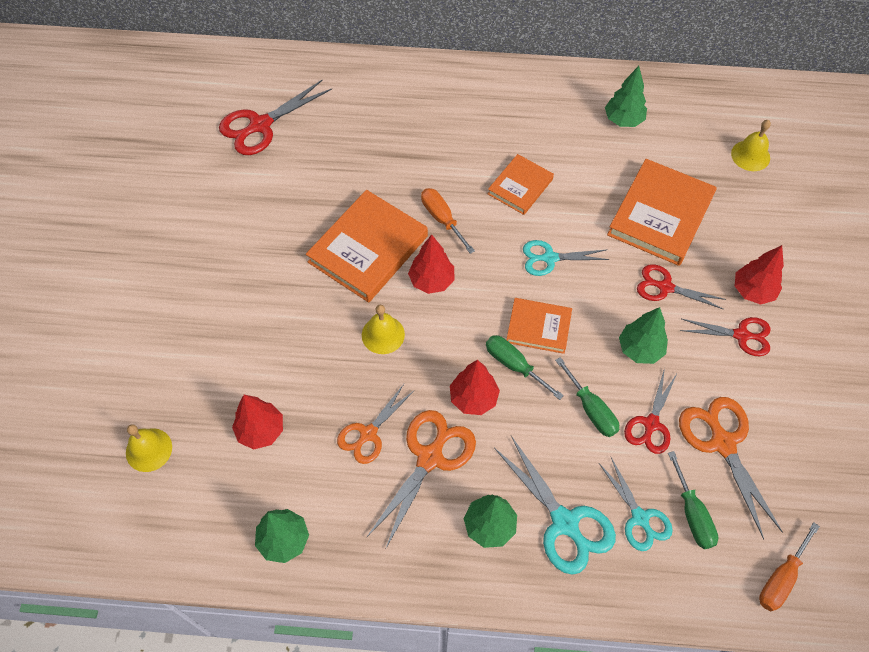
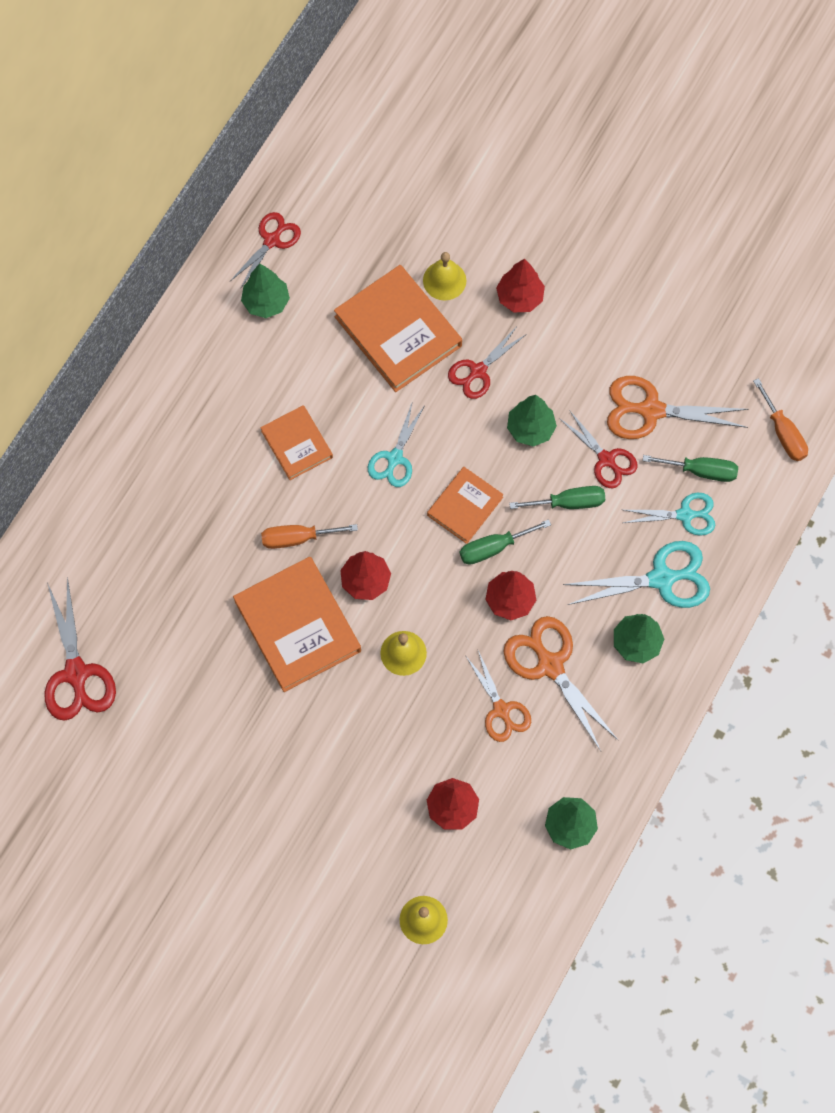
camera: 65 degrees left, 10 degrees up
red scissors [680,317,771,356] -> red scissors moved to [230,212,301,289]
yellow bell [731,120,771,171] -> yellow bell moved to [423,252,466,300]

